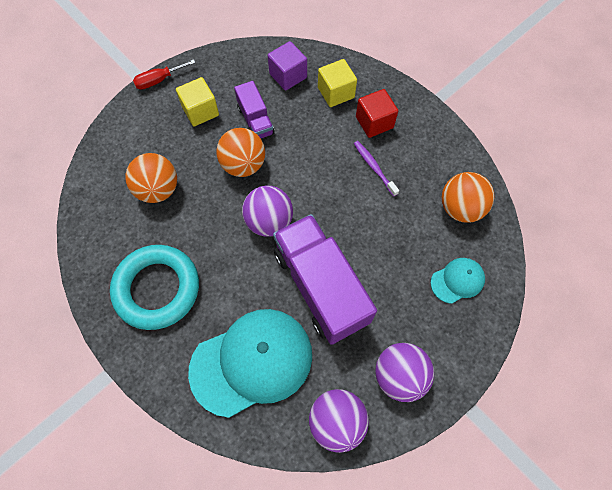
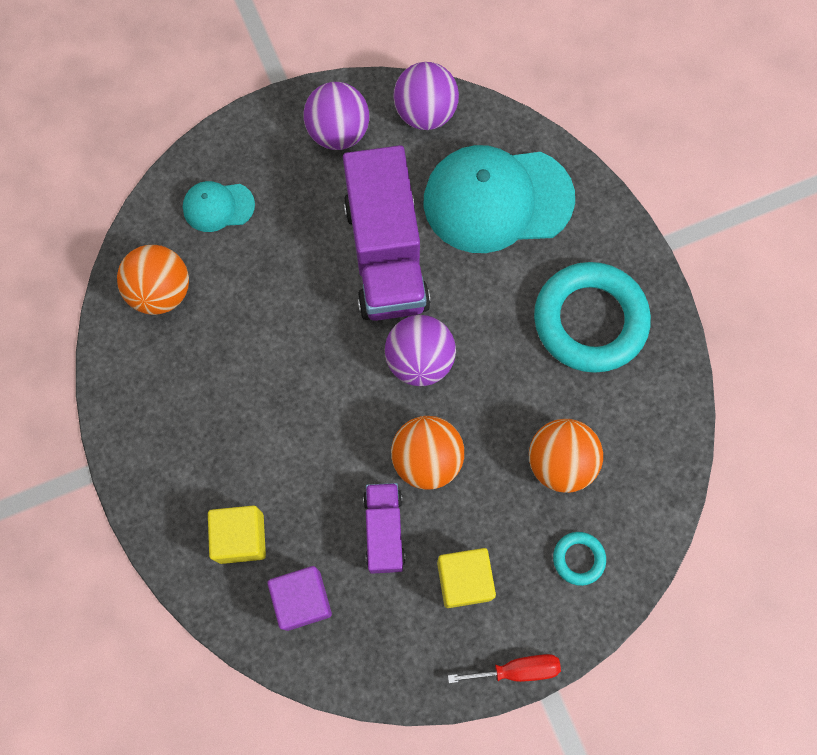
camera: 160 degrees left, 5 degrees up
purple toothbrush [354,141,399,196] -> none
red cube [356,89,398,138] -> none
none -> turquoise ring [553,532,606,586]

